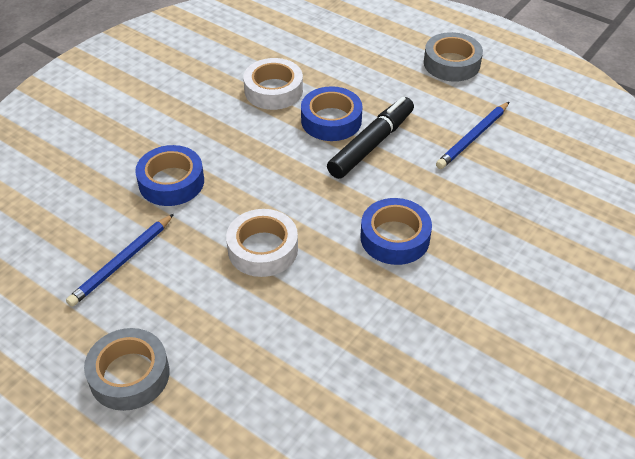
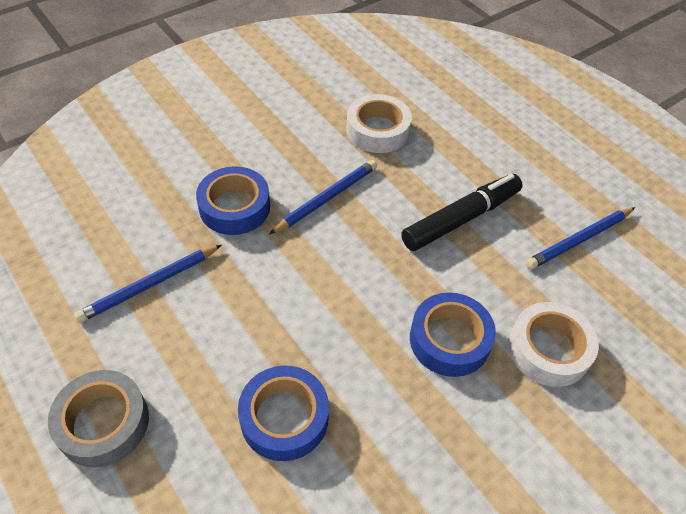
camera: 15 degrees right, 5 degrees up
white tape [226,209,298,277] -> white tape moved to [508,302,599,387]
blue tape [301,86,363,141] -> blue tape moved to [238,366,329,461]
grey tape [424,32,483,82] -> none
none -> blue pencil [269,160,377,234]

